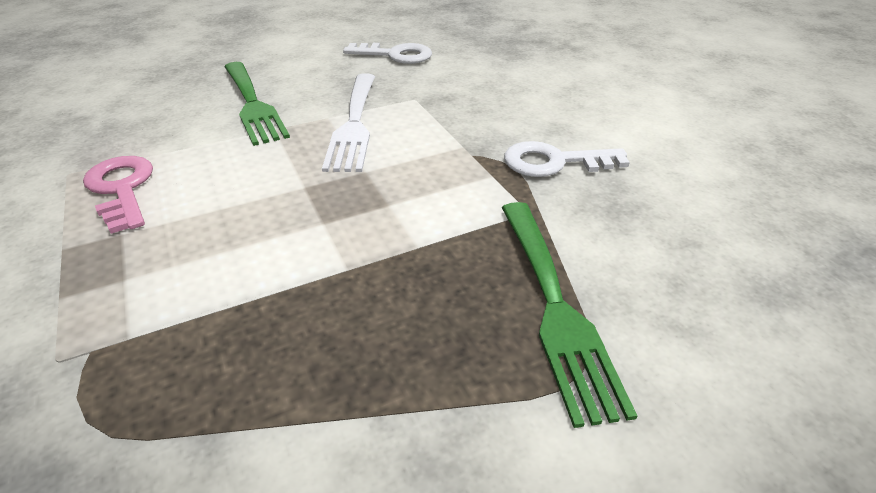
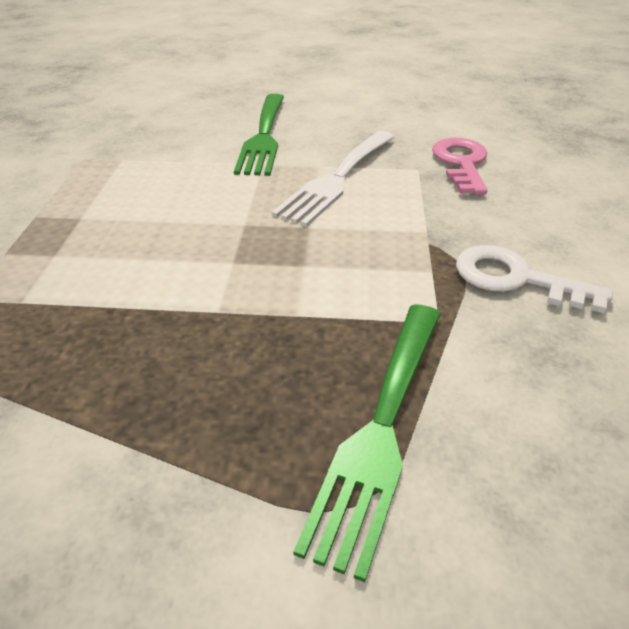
camera: 30 degrees right, 0 degrees up
pink key [83,156,153,234] -> pink key moved to [432,138,487,195]
white key [343,43,432,64] -> none

